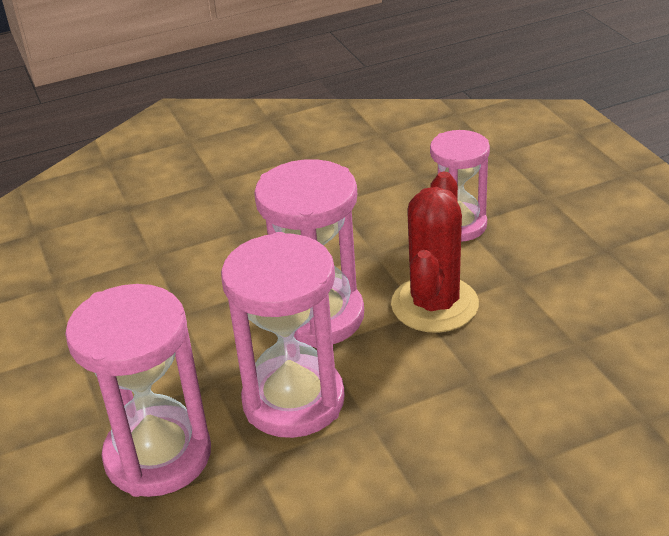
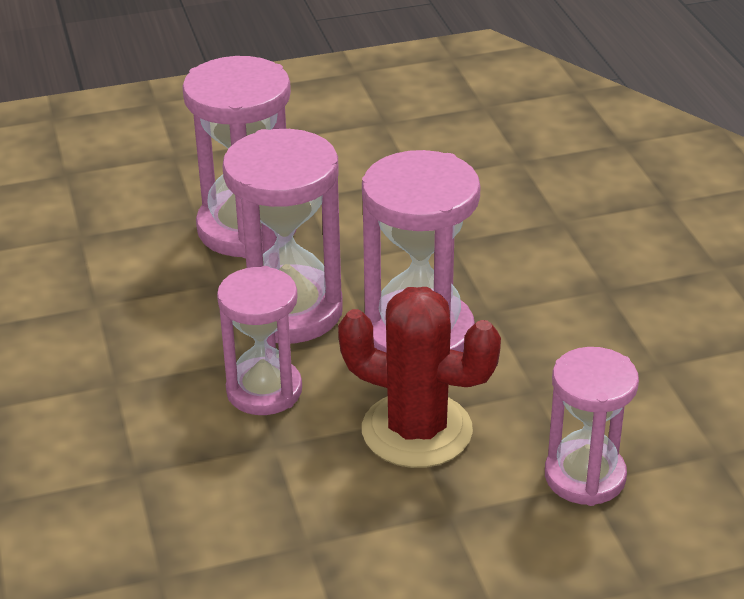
camera: 95 degrees right, 0 degrees up
none -> pink hourglass [217,266,302,415]

